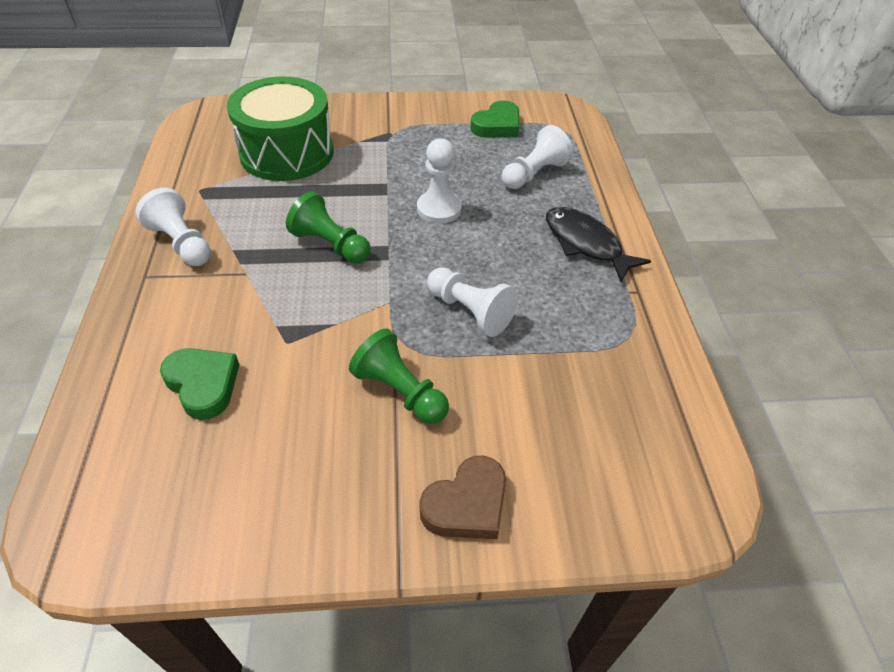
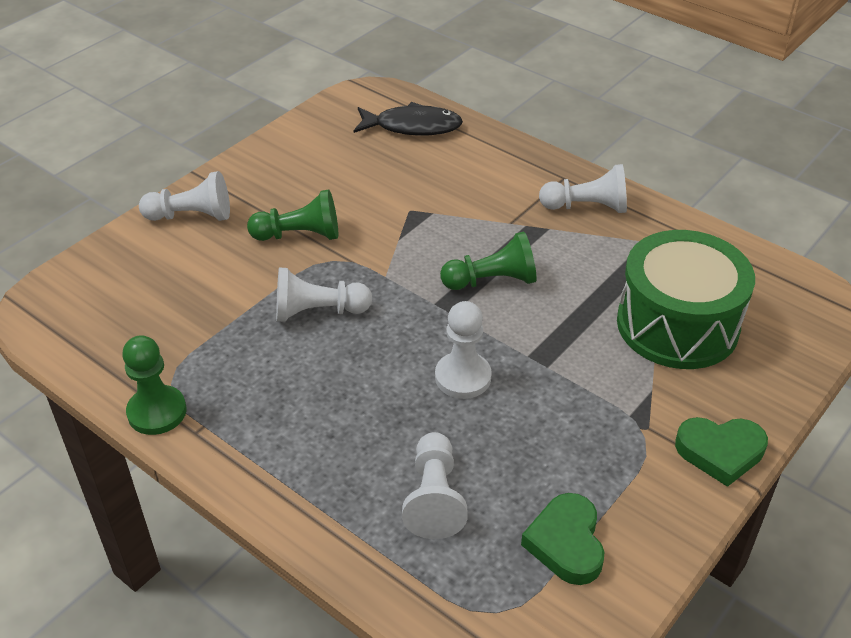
camera: 135 degrees right, 5 degrees down
green heart [160,348,239,420] -> green heart moved to [675,417,768,487]
brown heart [420,455,506,539] -> white pawn [139,171,230,221]
black fish [546,207,651,282] -> black fish moved to [354,102,463,136]
none -> green pawn [122,335,187,435]

